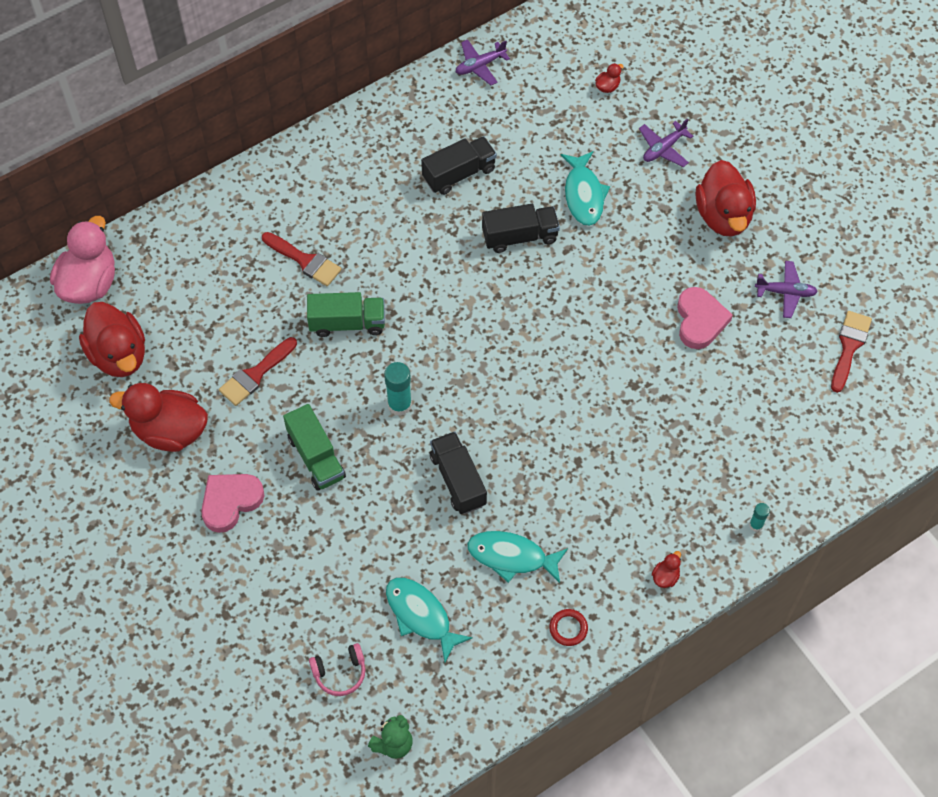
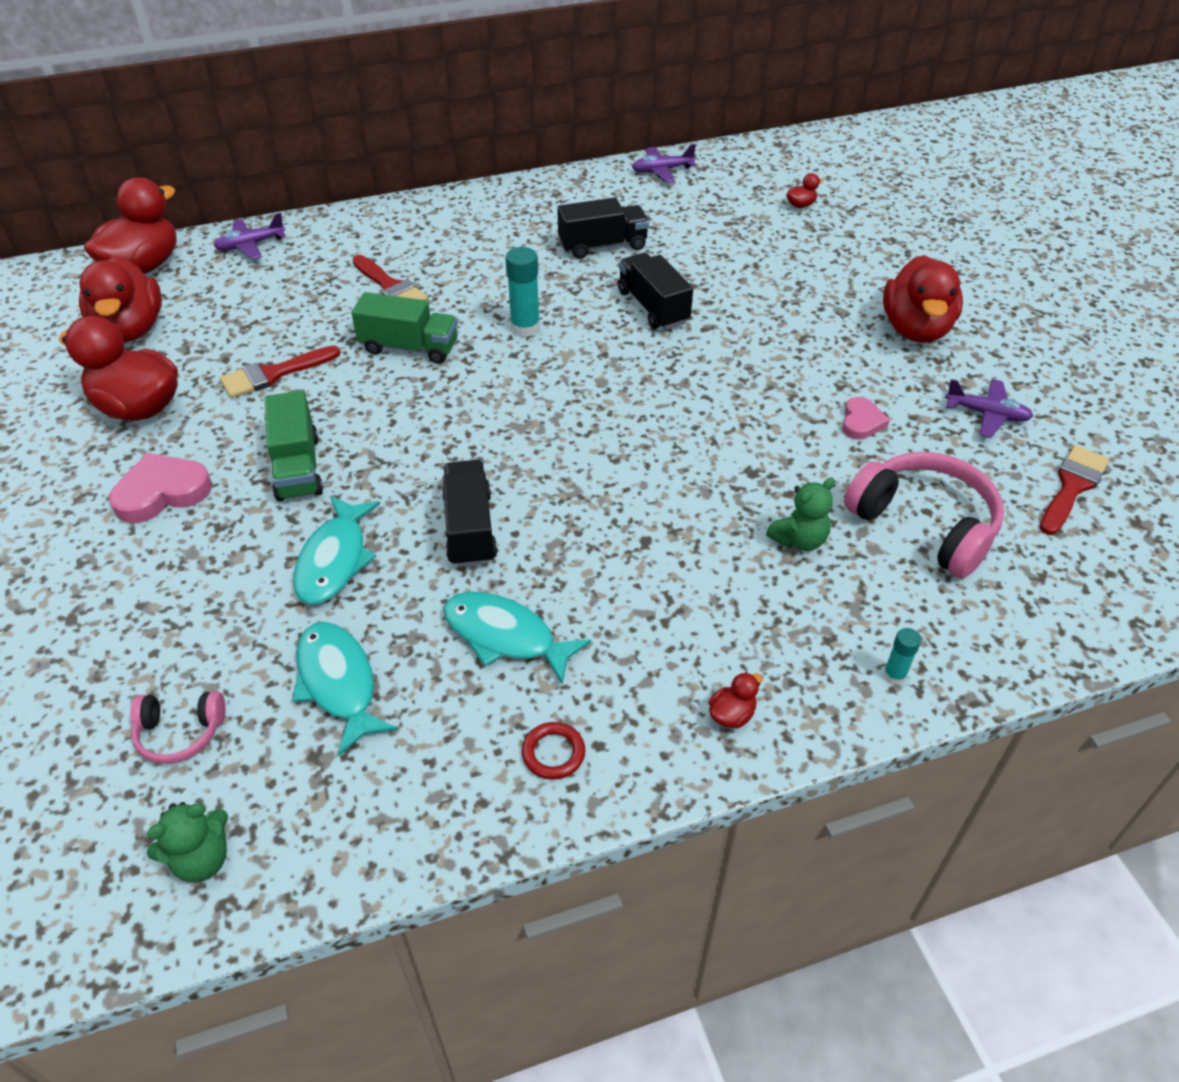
camera: 15 degrees right, 15 degrees down
pink duck [50,216,115,304] -> red duck [84,177,177,274]
turquoise glue stick [384,362,412,416] -> turquoise glue stick moved to [505,247,540,337]
black truck [482,204,560,253] -> black truck turned 120 degrees counterclockwise [618,253,693,330]
turquoise fish [561,151,610,226] -> turquoise fish moved to [293,496,380,604]
purple plane [639,119,693,167] -> purple plane moved to [214,213,286,259]
pink heart [677,287,733,349] -> pink heart [842,397,890,440], size x0.61
none -> green teddy bear [766,478,835,551]
none -> pink headphones [844,452,1004,578]

